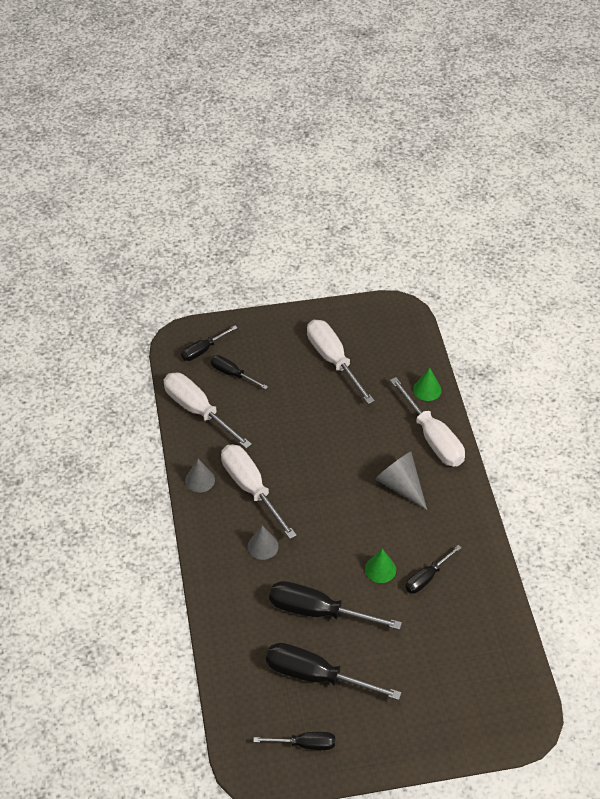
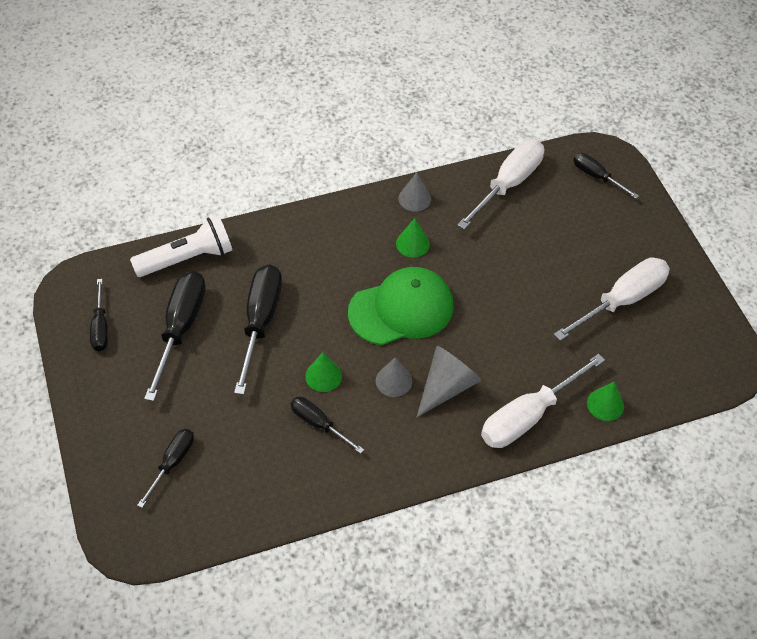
camera: 80 degrees right, 5 degrees up
black screwdriver [210,355,268,390] -> black screwdriver moved to [137,429,194,508]
white screwdriver [221,444,297,539] -> green cone [396,218,430,257]
grey cone [248,525,279,560] -> grey cone moved to [376,357,412,397]
none -> white flashlight [130,215,232,277]
none -> green cap [348,267,454,345]

